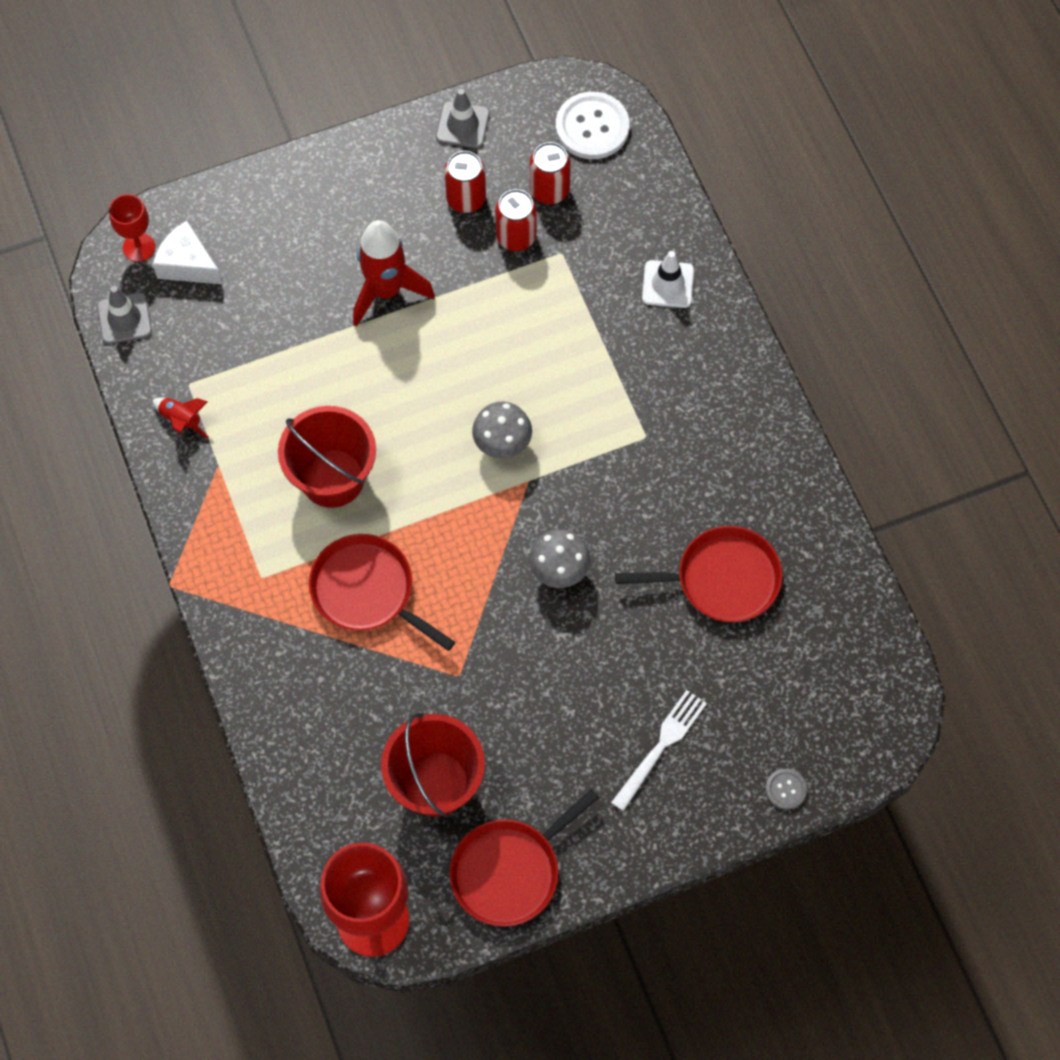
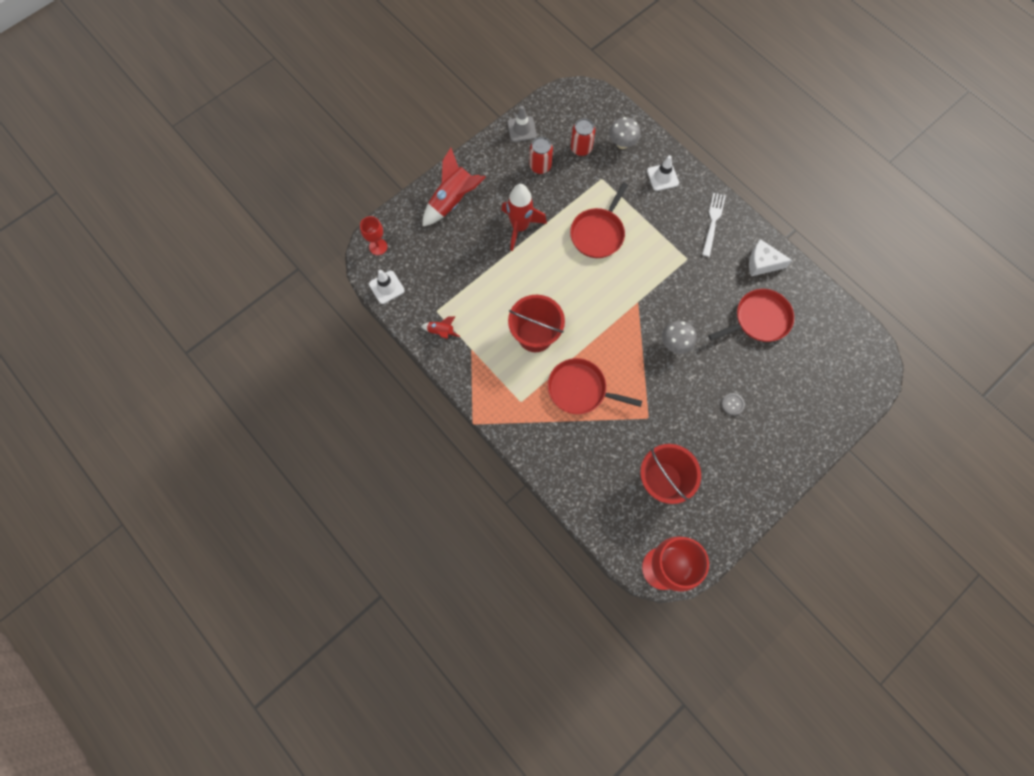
camera: 20 degrees left, 5 degrees up
grey traffic cone [97,286,152,344] -> white traffic cone [369,270,405,304]
white cheese [153,221,222,284] -> white cheese moved to [749,239,792,276]
red pan [450,789,600,927] -> red pan moved to [570,182,628,258]
grey mushroom [472,402,532,459] -> grey mushroom moved to [609,117,641,149]
red can [495,189,537,251] -> none
white button [556,92,630,159] -> none
white fork [611,690,707,811] -> white fork moved to [702,193,726,257]
grey button [766,769,807,810] -> grey button moved to [722,393,745,415]
none -> red rocket [422,148,486,227]

